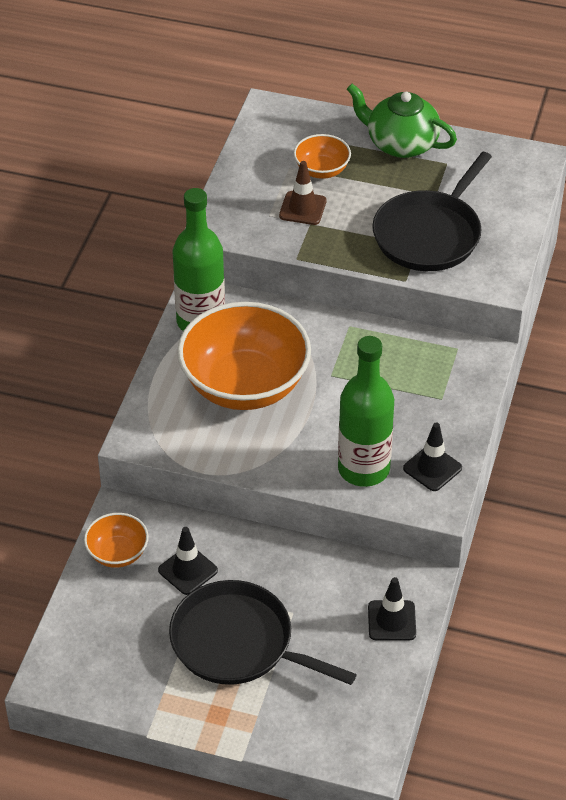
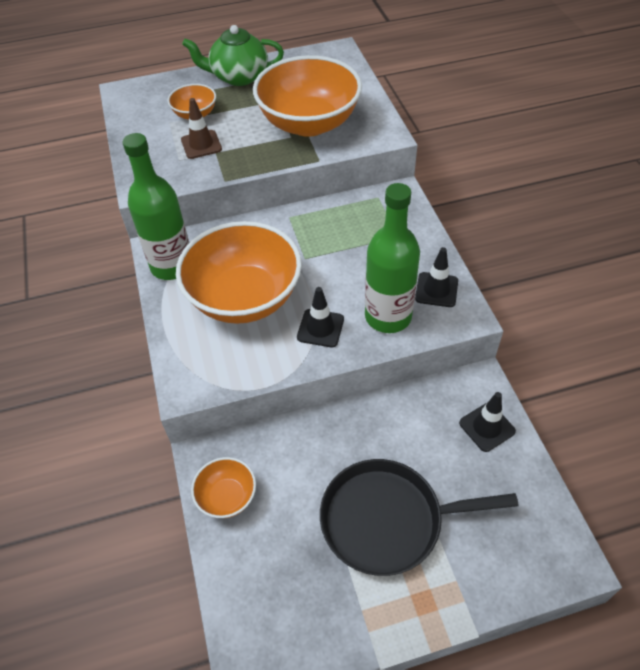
camera: 30 degrees left, 5 degrees up
black traffic cone [158,527,218,595] -> black traffic cone moved to [297,287,344,347]
black pan [372,152,492,271] -> orange bowl [253,55,362,137]

